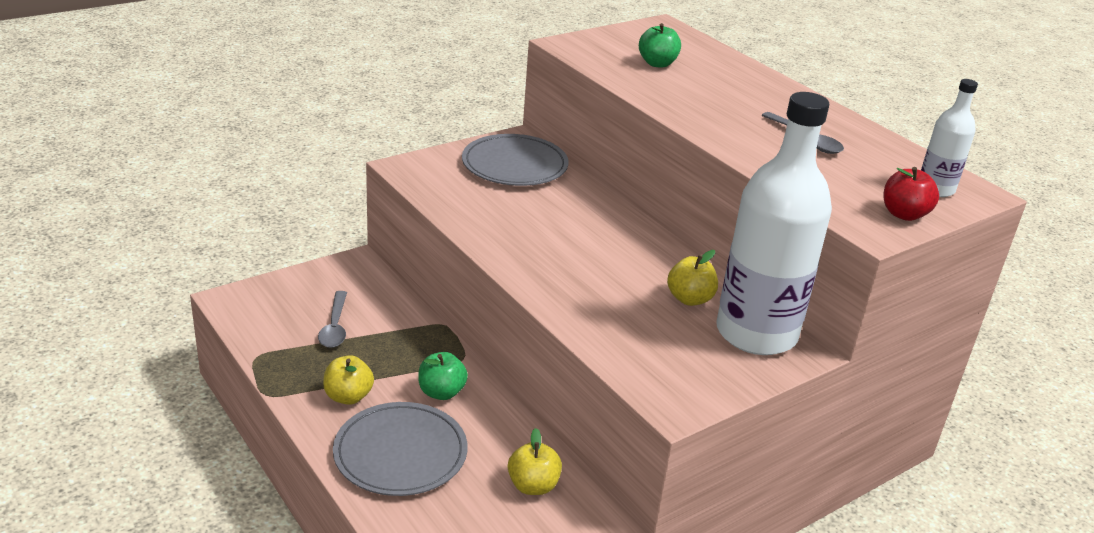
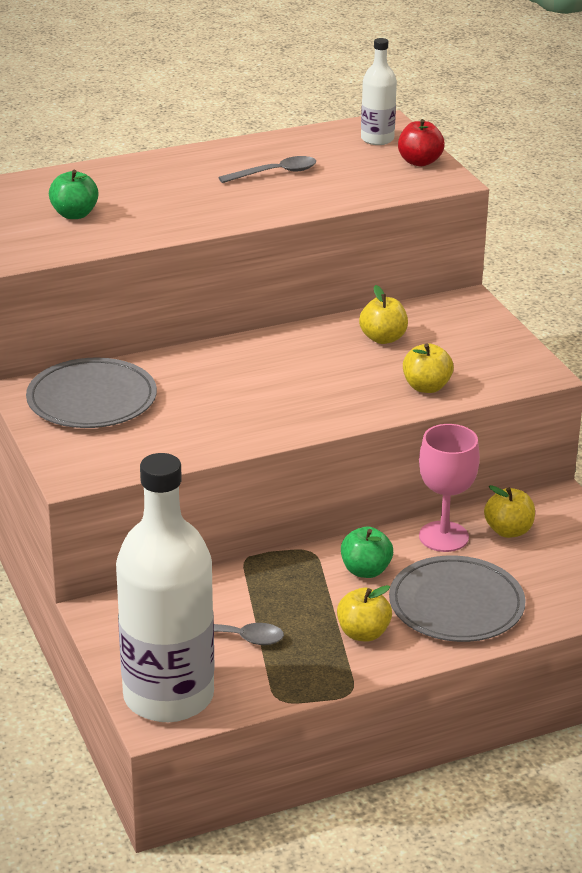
camera: 75 degrees left, 0 degrees up
white bottle [716,92,832,355] -> white bottle moved to [116,453,215,722]
none -> yellow apple [403,343,454,393]
none -> pink goblet [419,424,480,552]

